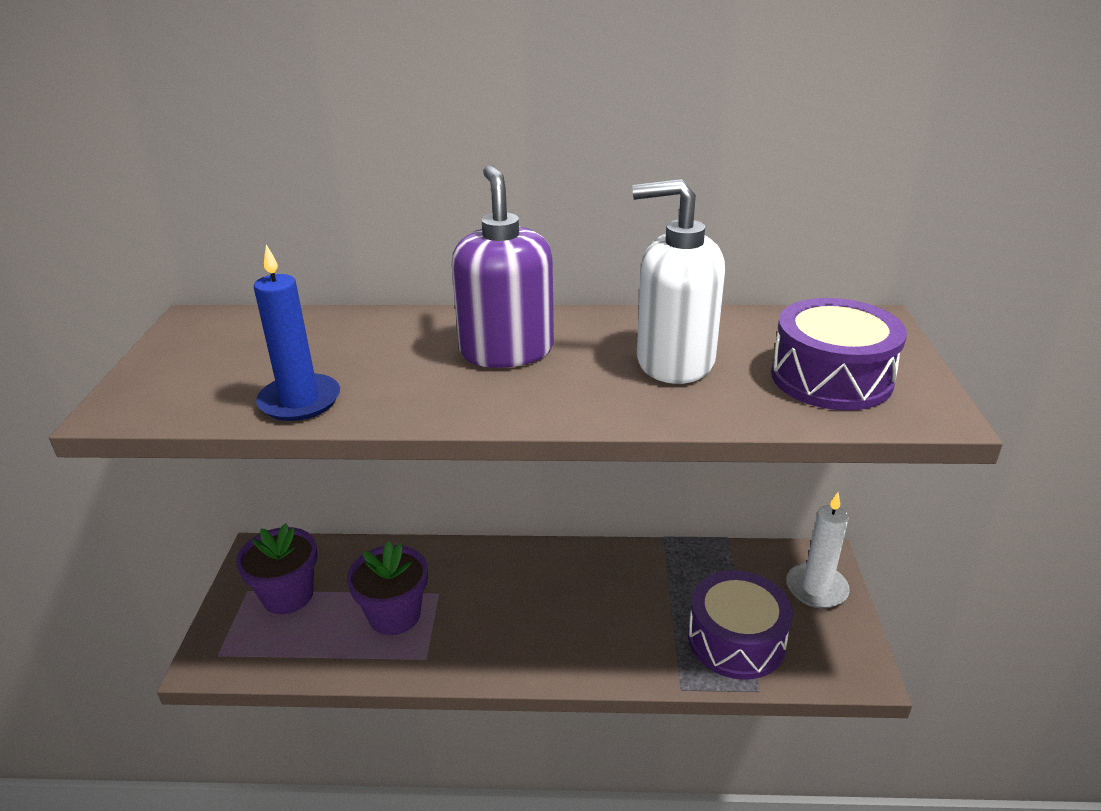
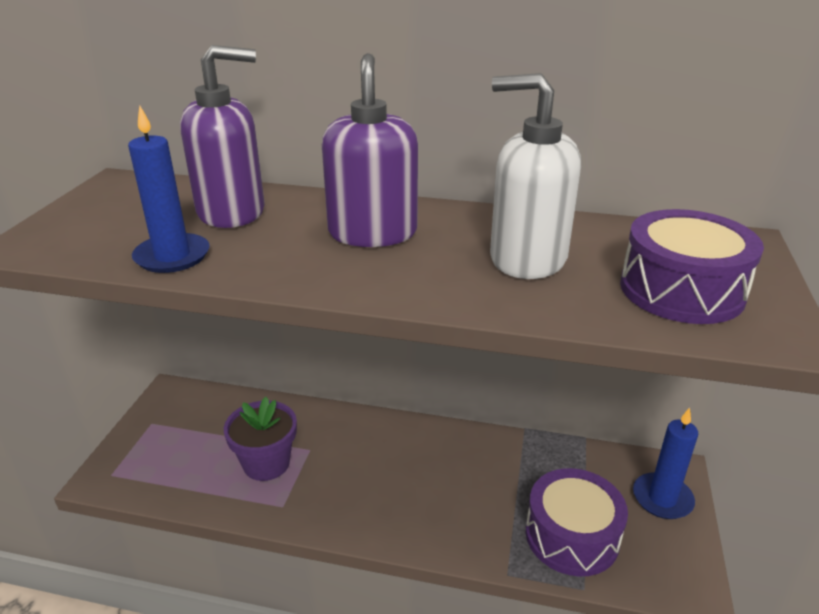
camera: 10 degrees right, 0 degrees up
purple flower pot [236,523,317,614] -> none
white candle [786,492,850,608] -> blue candle [633,408,698,519]
none -> purple soap dispenser [180,45,264,228]

